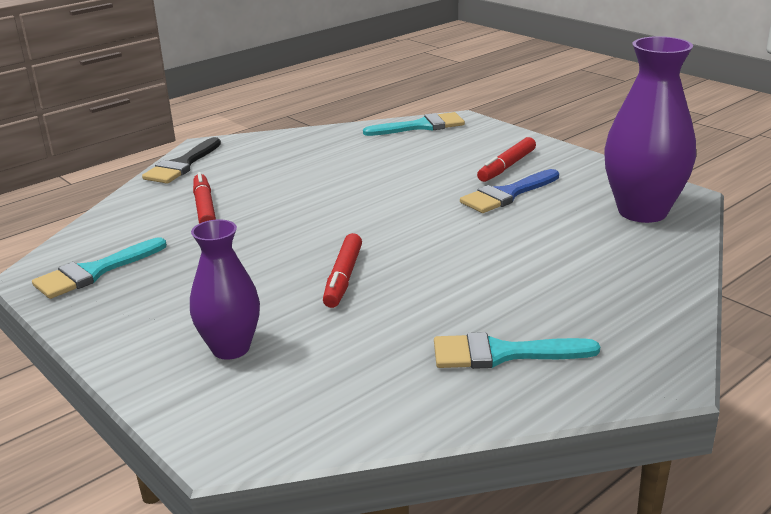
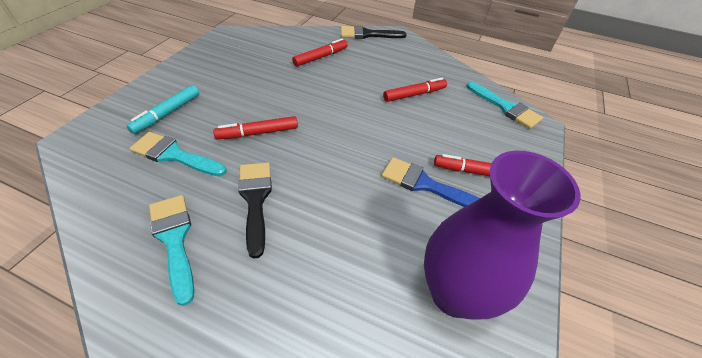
camera: 60 degrees right, 20 degrees up
turquoise brush [32,237,167,299] -> turquoise brush moved to [129,132,227,176]
purple vase [190,219,260,360] -> turquoise marker [126,85,199,134]
none -> black brush [238,162,272,259]
none -> red marker [383,78,447,102]

